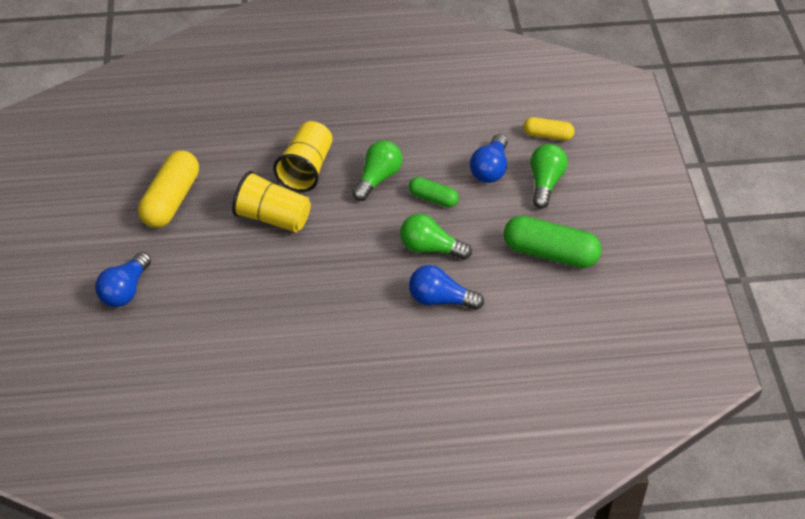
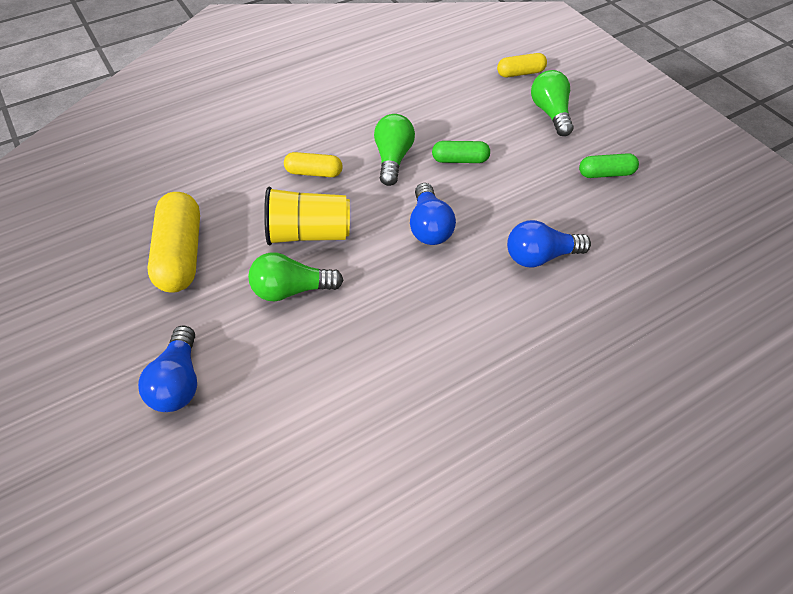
camera: 25 degrees left, 5 degrees up
yellow cup [273,121,333,192] -> yellow capsule [284,152,343,177]
green light bulb [400,214,472,260] -> green light bulb moved to [248,252,343,301]
blue light bulb [470,134,508,183] -> blue light bulb moved to [410,183,456,245]
green capsule [503,216,602,268] -> green capsule [579,153,639,178], size x0.56

